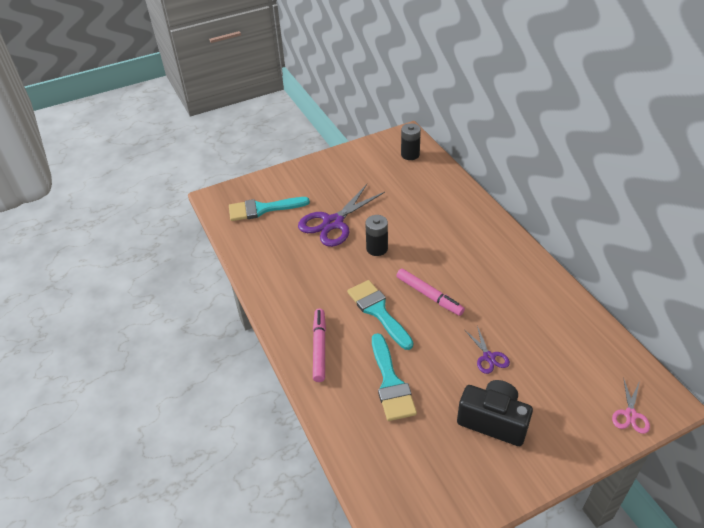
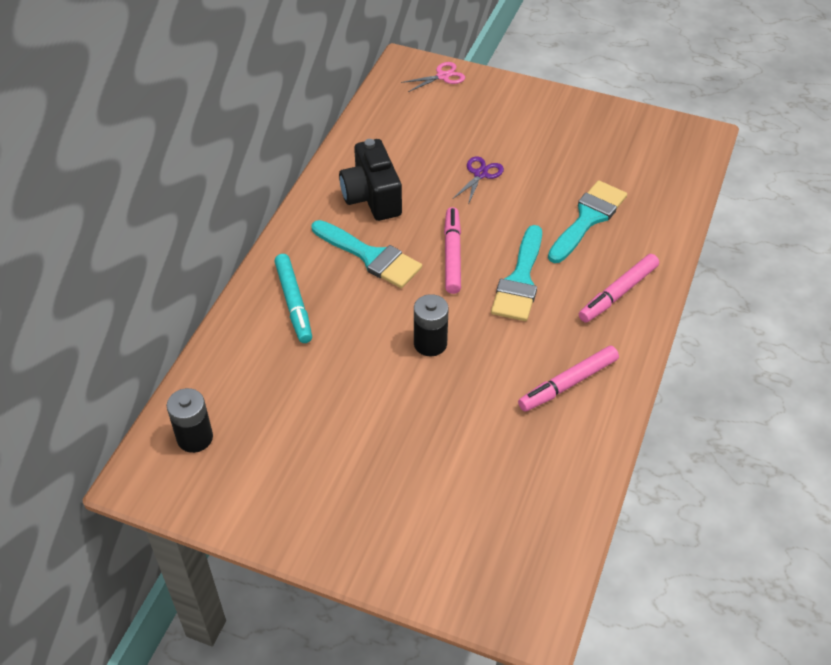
camera: 135 degrees left, 5 degrees up
turquoise brush [229,197,310,221] -> turquoise brush moved to [312,220,422,288]
purple scissors [298,184,385,247] -> none
black camera [457,380,533,446] -> black camera moved to [339,139,402,221]
none -> turquoise marker [274,254,312,343]
none -> pink marker [518,346,619,412]

